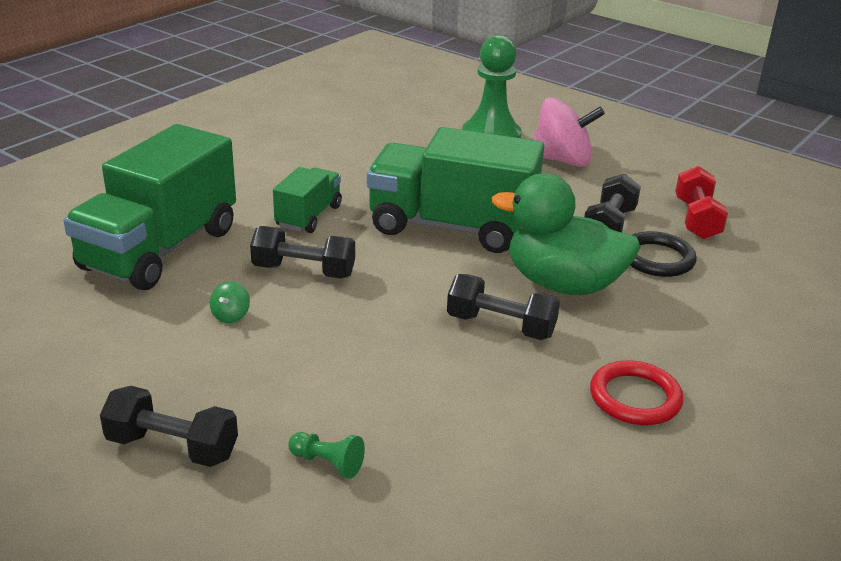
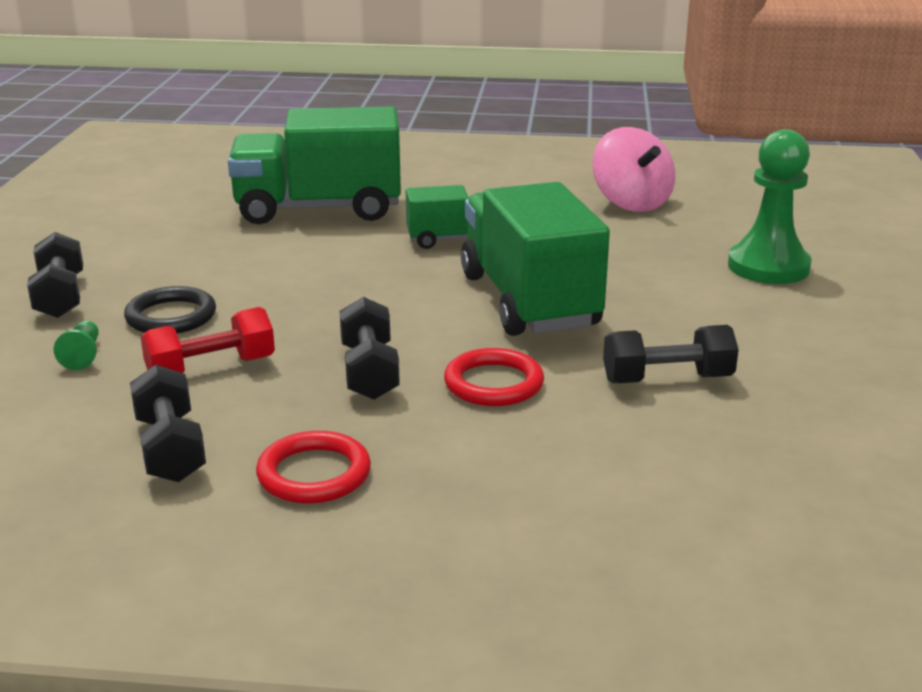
camera: 60 degrees right, 5 degrees down
green spinning top [210,281,250,323] -> none
black dumbbell [250,226,355,279] -> black dumbbell moved to [130,365,206,483]
green duck [492,173,641,295] -> red ring [444,348,544,406]
pink spinning top [533,97,605,167] -> pink spinning top moved to [593,127,675,212]
black ring [630,231,697,277] -> black ring moved to [124,286,216,334]
red dumbbell [675,166,728,239] -> red dumbbell moved to [141,307,275,373]

